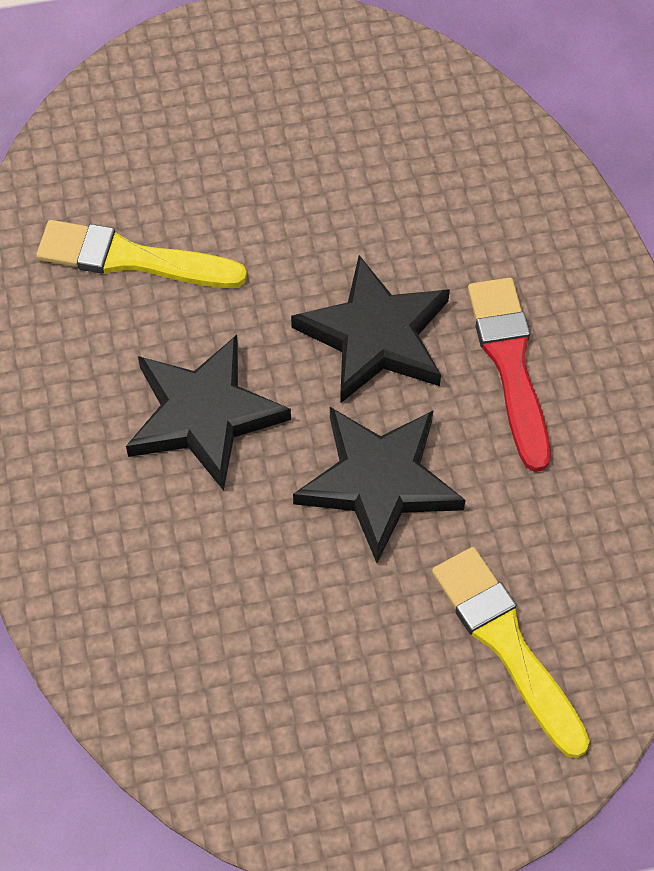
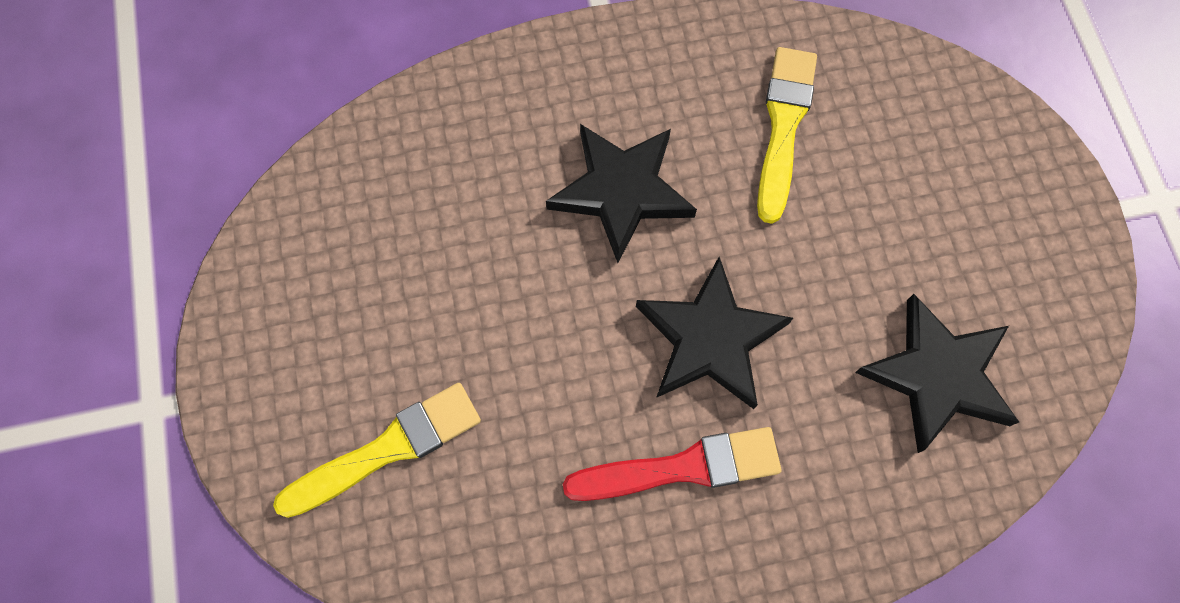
camera: 90 degrees right, 10 degrees up
black star [293,407,465,563] -> black star moved to [855,294,1019,453]

